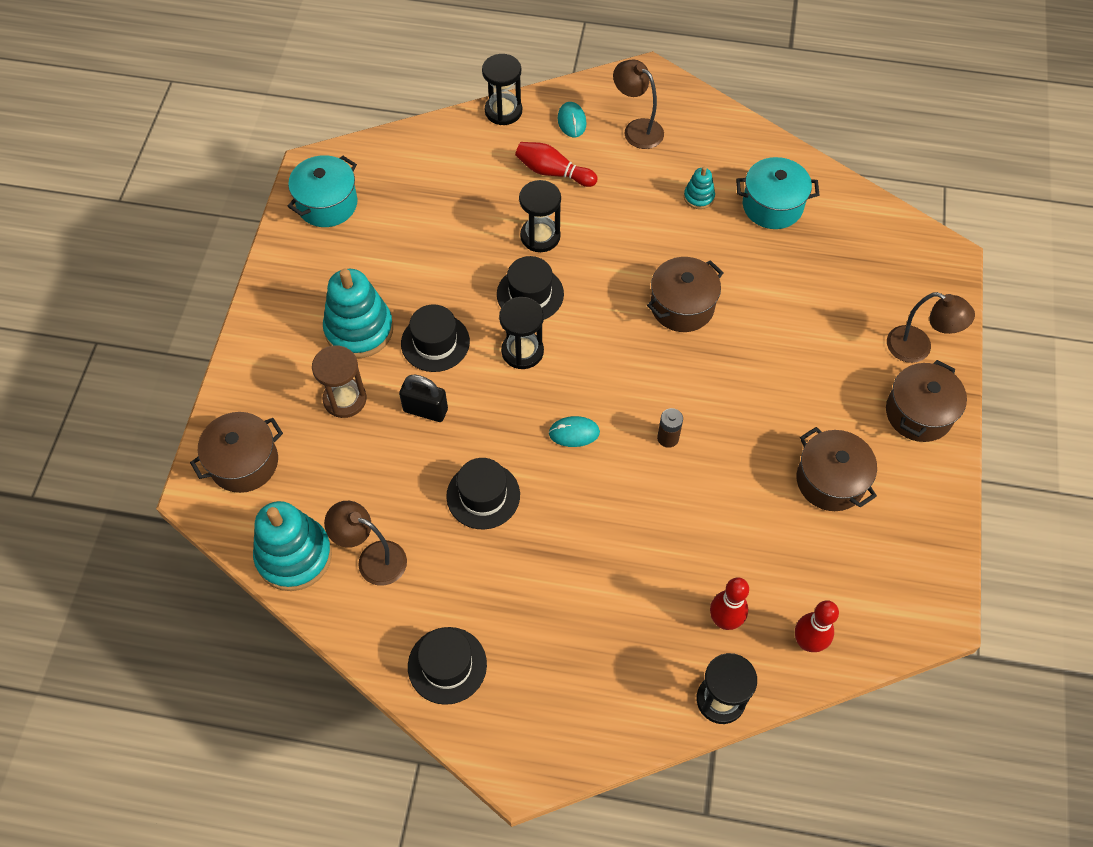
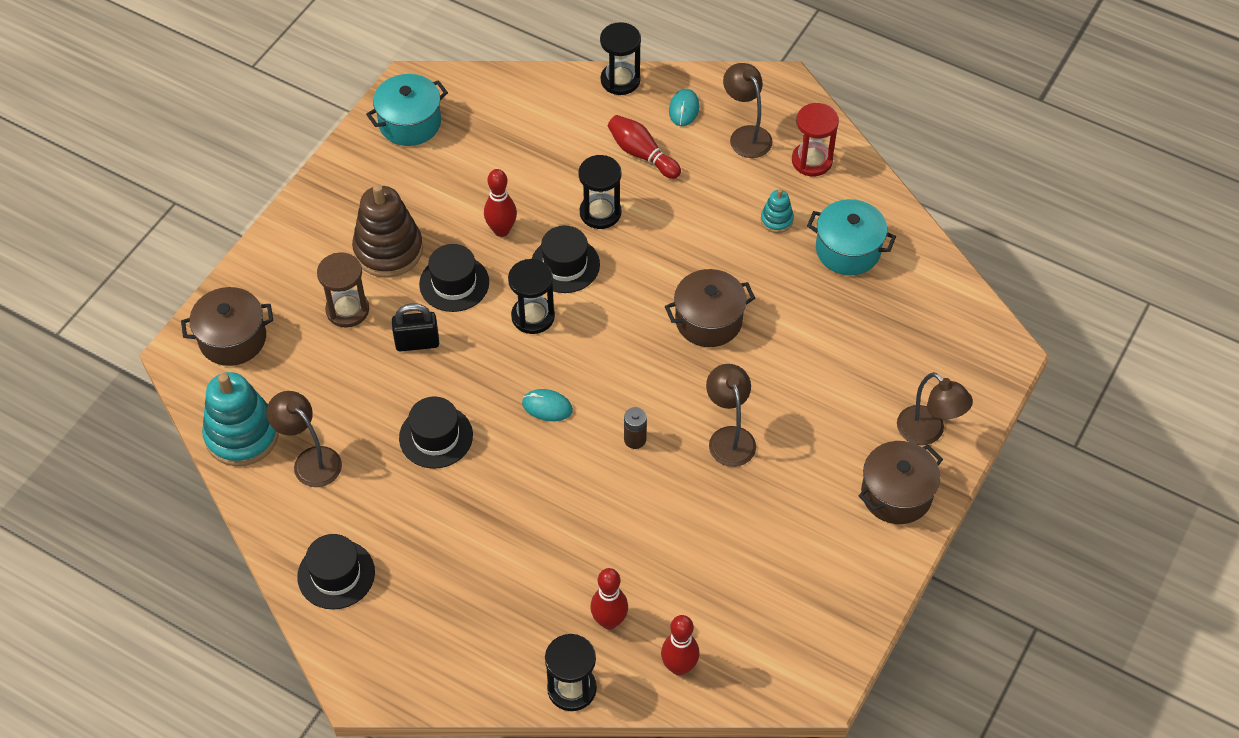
camera: 20 degrees right, 5 degrees down
turquoise stacking toy [323,269,393,358] -> brown stacking toy [352,184,423,278]
black padlock [399,375,448,422] -> black padlock turned 45 degrees counterclockwise [392,303,439,352]
brown pot [797,427,877,511] -> none
none -> red bowling pin [484,169,517,237]
none -> brown lamp [706,364,756,467]
none -> red hourglass [792,103,839,176]

